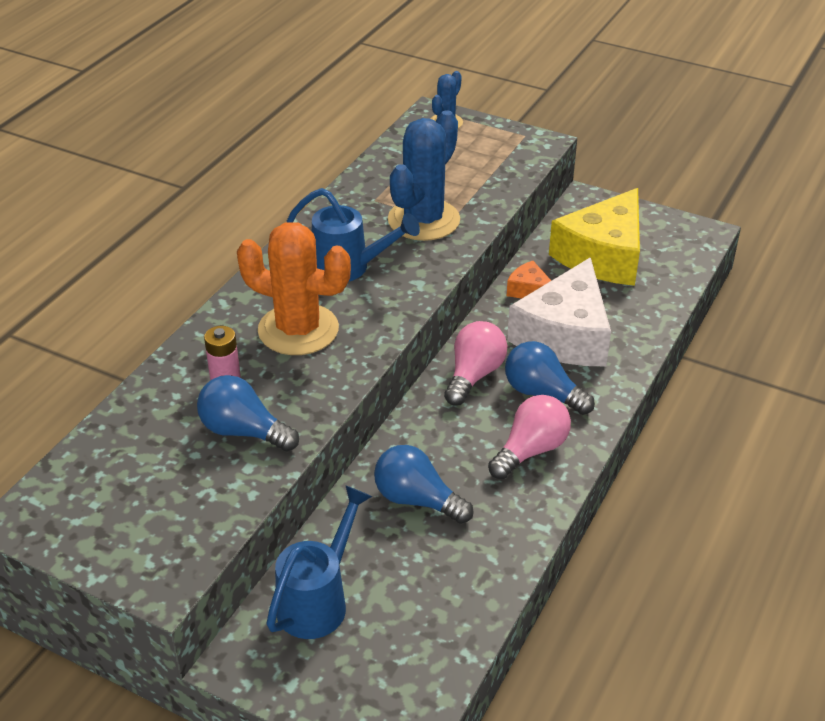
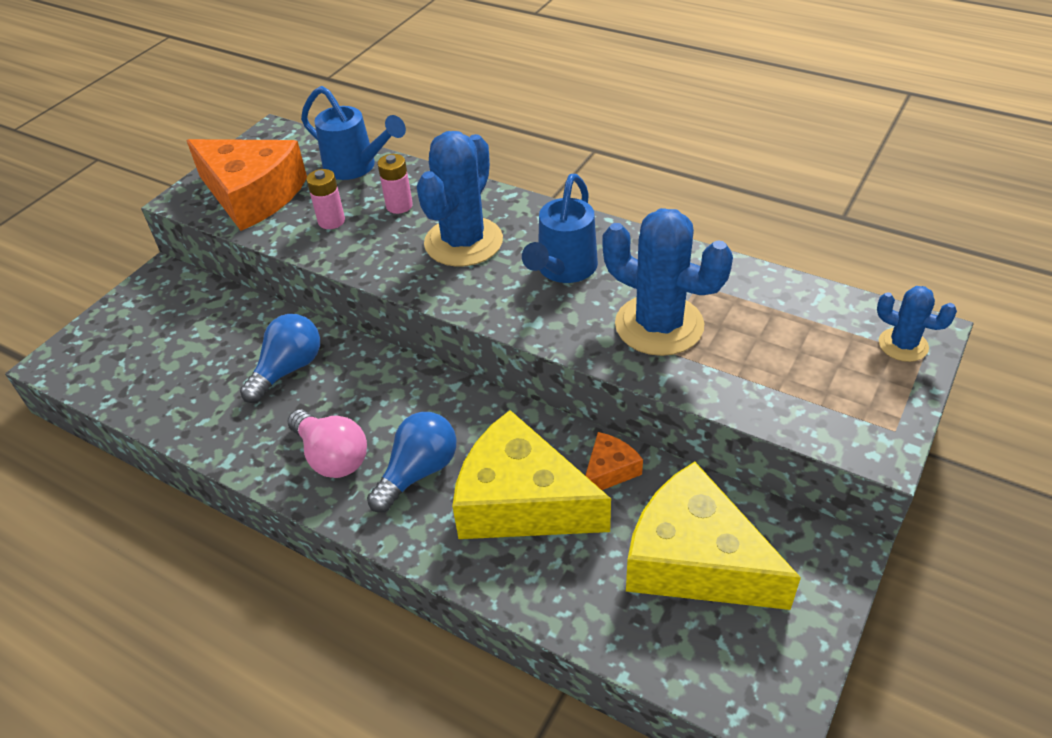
camera: 95 degrees right, 5 degrees up
blue light bulb [197,375,299,452] -> pink battery [306,169,345,229]
orange cactus [237,222,351,355] -> blue cactus [417,131,503,267]
blue watering can [266,485,372,639] -> blue watering can moved to [301,86,406,180]
pink light bulb [444,321,507,406] -> none
white cheese [507,257,611,366] -> yellow cheese [452,410,611,539]
none -> orange cheese [186,139,307,231]

